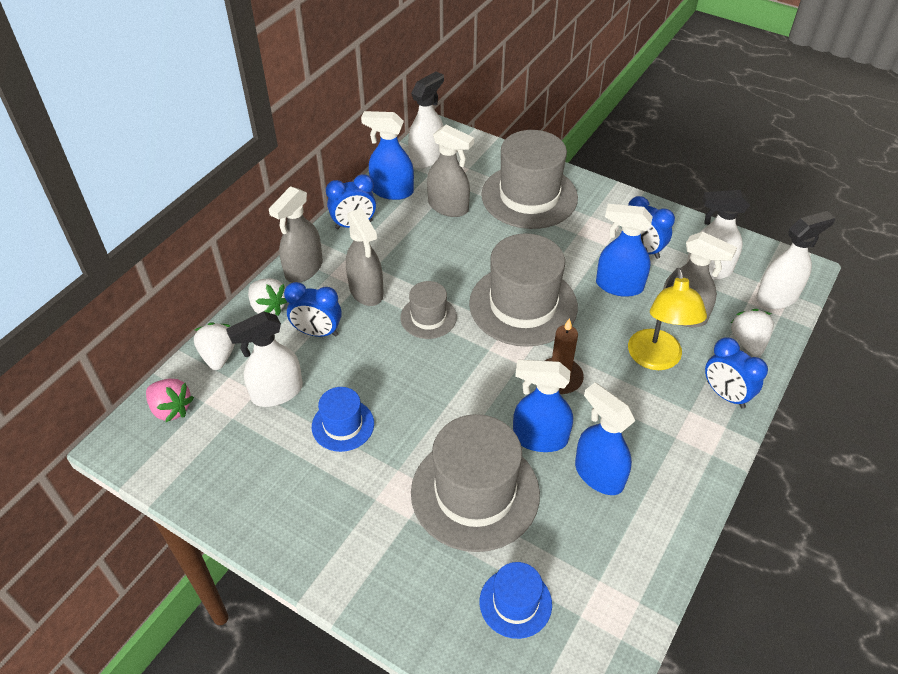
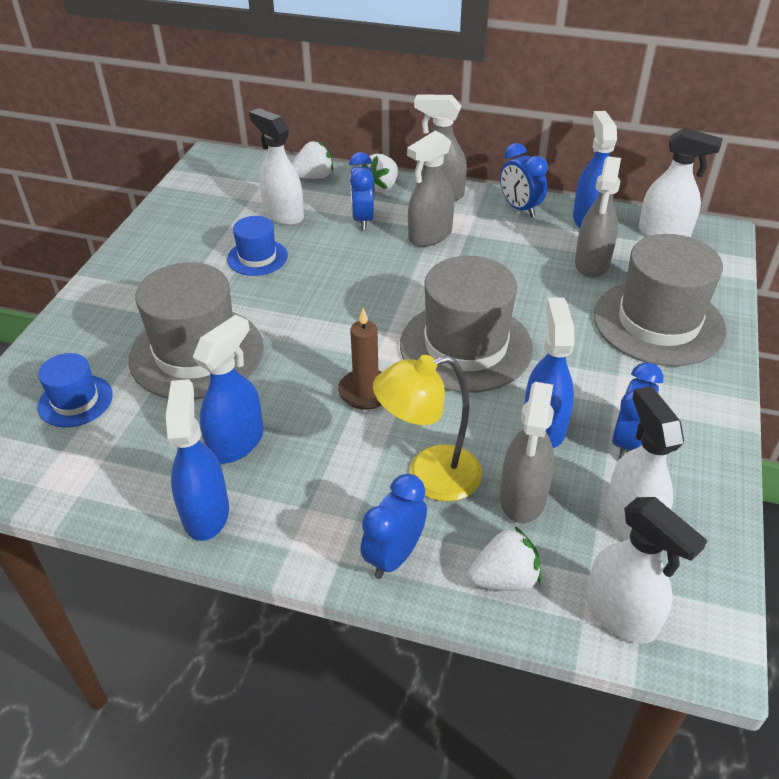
camera: 75 degrees right, 5 degrees down
pink strawberry [146,379,194,422] -> none
grey hat [400,281,457,339] -> none
blue spray bottle [513,360,573,452] -> blue spray bottle moved to [166,379,229,541]

